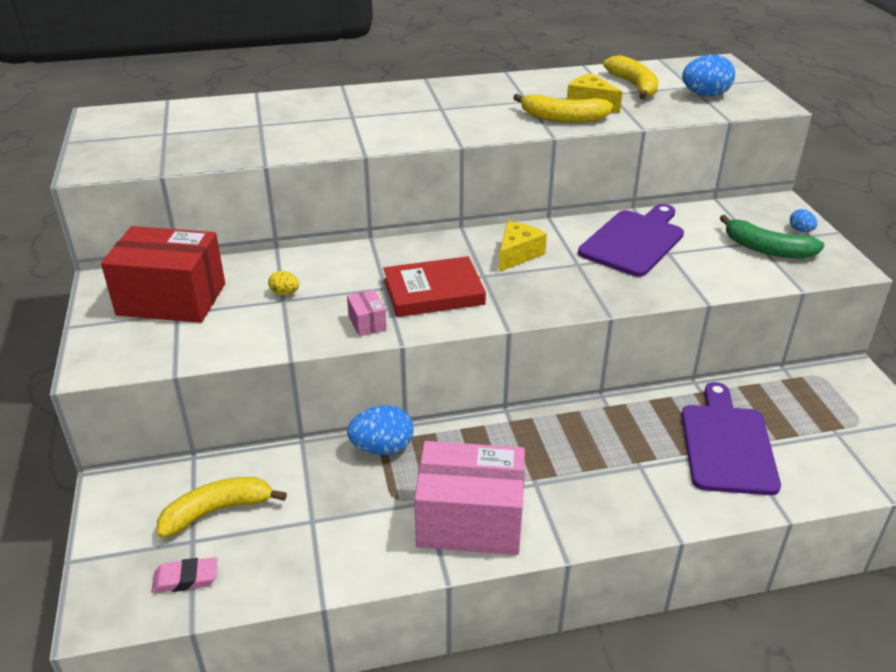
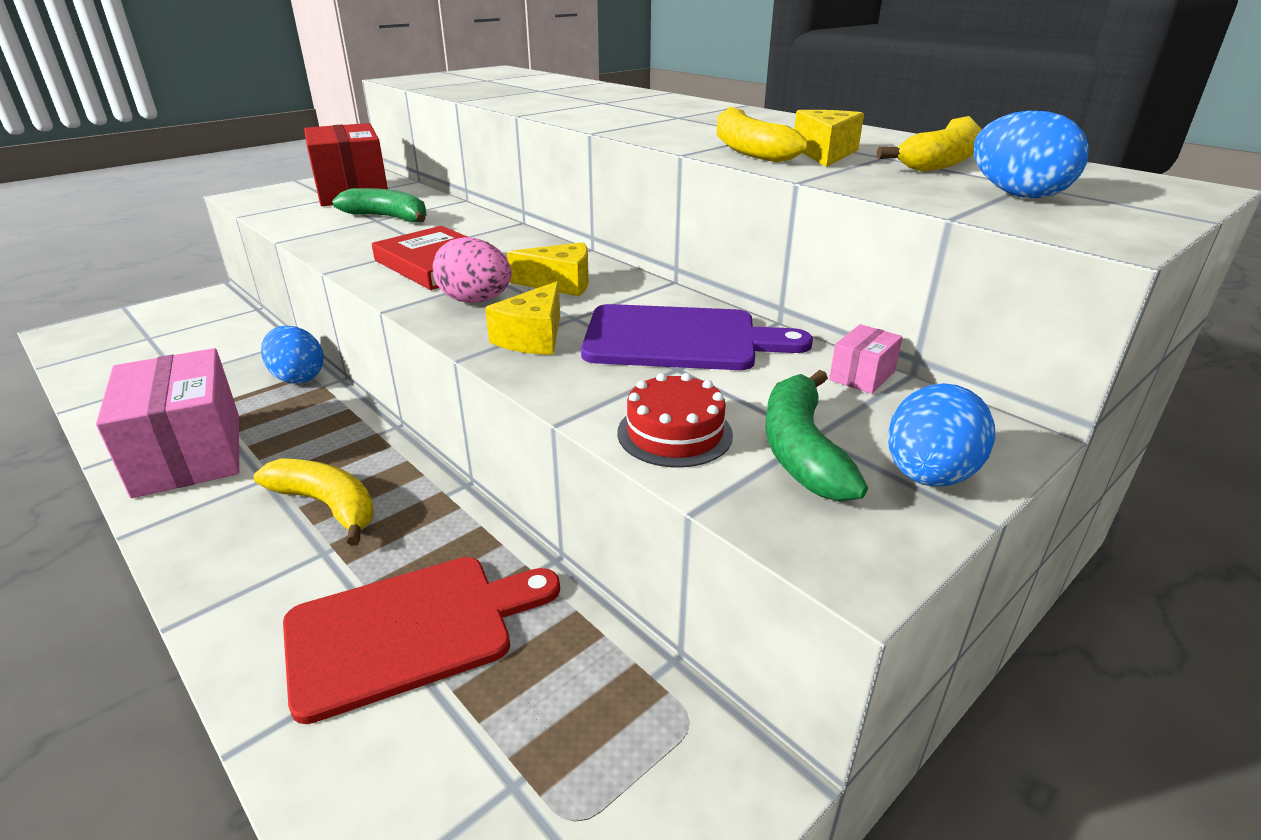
camera: 60 degrees right, 5 degrees down
pink eraser [151,557,217,593] -> none
yellow banana [157,477,287,538] -> yellow banana moved to [254,458,374,546]
yellow egg [268,271,299,295] -> green banana [332,188,427,222]
pink box [347,290,387,336] -> pink box moved to [829,324,903,394]
purple cutting board [681,382,781,495] -> red cutting board [283,557,560,724]
blue egg [790,209,817,232] -> blue egg [888,383,995,487], size x1.93
none -> pink egg [433,237,512,303]
none -> yellow cheese [485,281,560,355]
none -> red cake [617,373,733,467]

